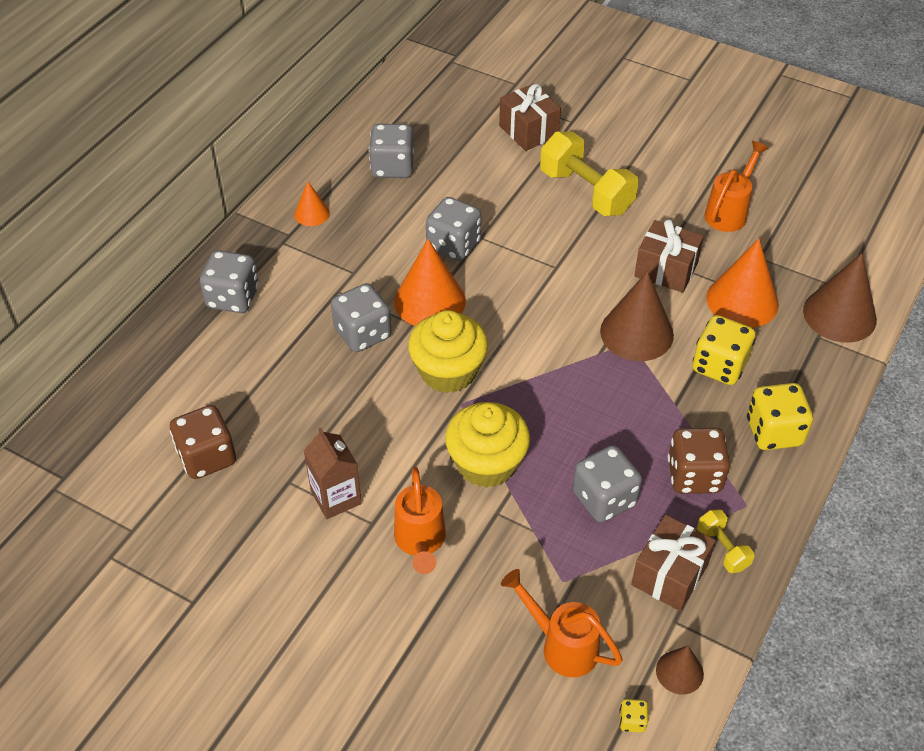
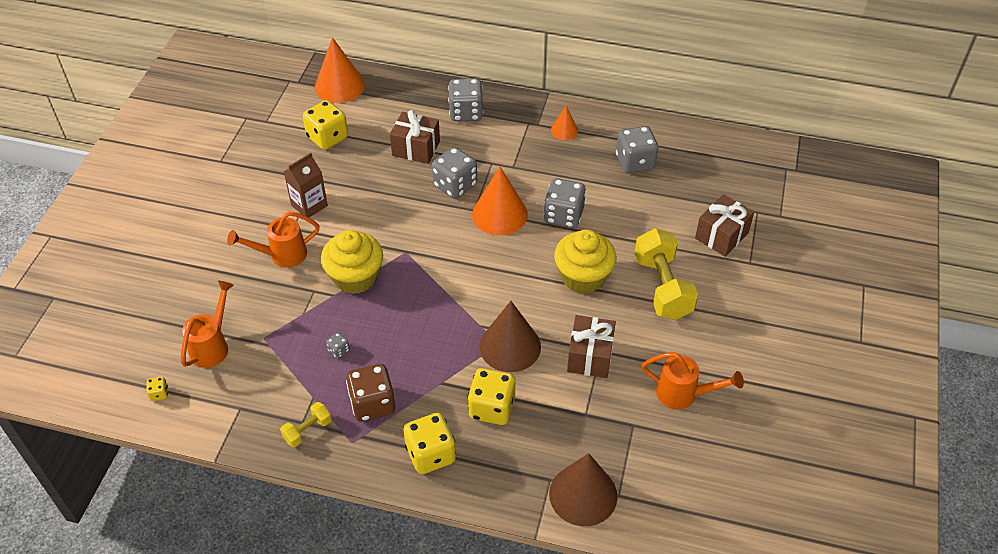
camera: 75 degrees right, 0 degrees up
brown dice [170,405,236,479] -> yellow dice [303,100,348,150]
yellow cupcake [408,310,488,393] -> yellow cupcake moved to [554,230,617,294]
yellow dumbbell [540,131,638,216] -> yellow dumbbell turned 45 degrees counterclockwise [634,228,698,320]
grey dice [572,445,642,522] -> grey dice [326,332,350,358], size x0.44
brown gift [631,515,716,611] -> brown gift moved to [390,110,440,164]
brown cone [656,646,704,695] -> none
orange cone [707,239,779,328] -> orange cone moved to [315,37,365,103]

